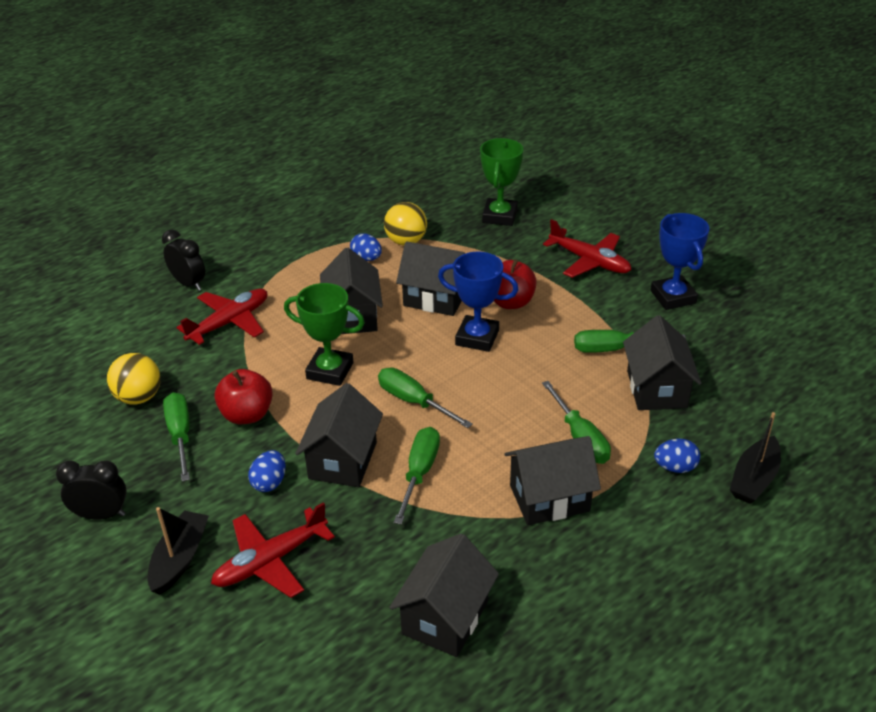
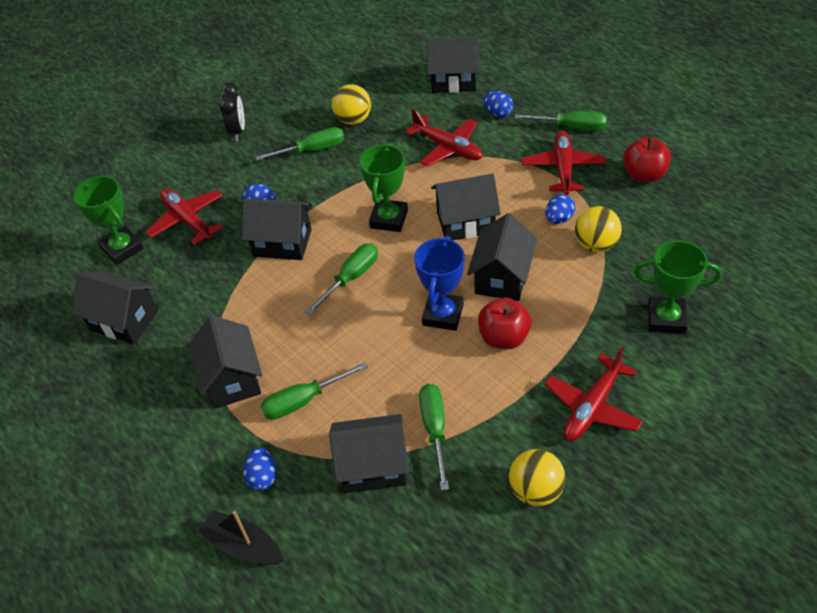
camera: 90 degrees right, 10 degrees up
black boat [148,507,209,595] -> none
black clock [162,230,205,291] -> blue egg [484,91,514,117]
red apple [214,369,273,424] -> red apple moved to [623,137,671,182]
green screwdriver [394,427,440,525] -> green screwdriver moved to [514,111,607,131]
blue trophy [651,213,709,310] -> yellow ball [509,449,566,506]
none -> green trophy [73,176,144,265]
none -> black house [427,36,479,93]
none -> red plane [522,130,606,195]

